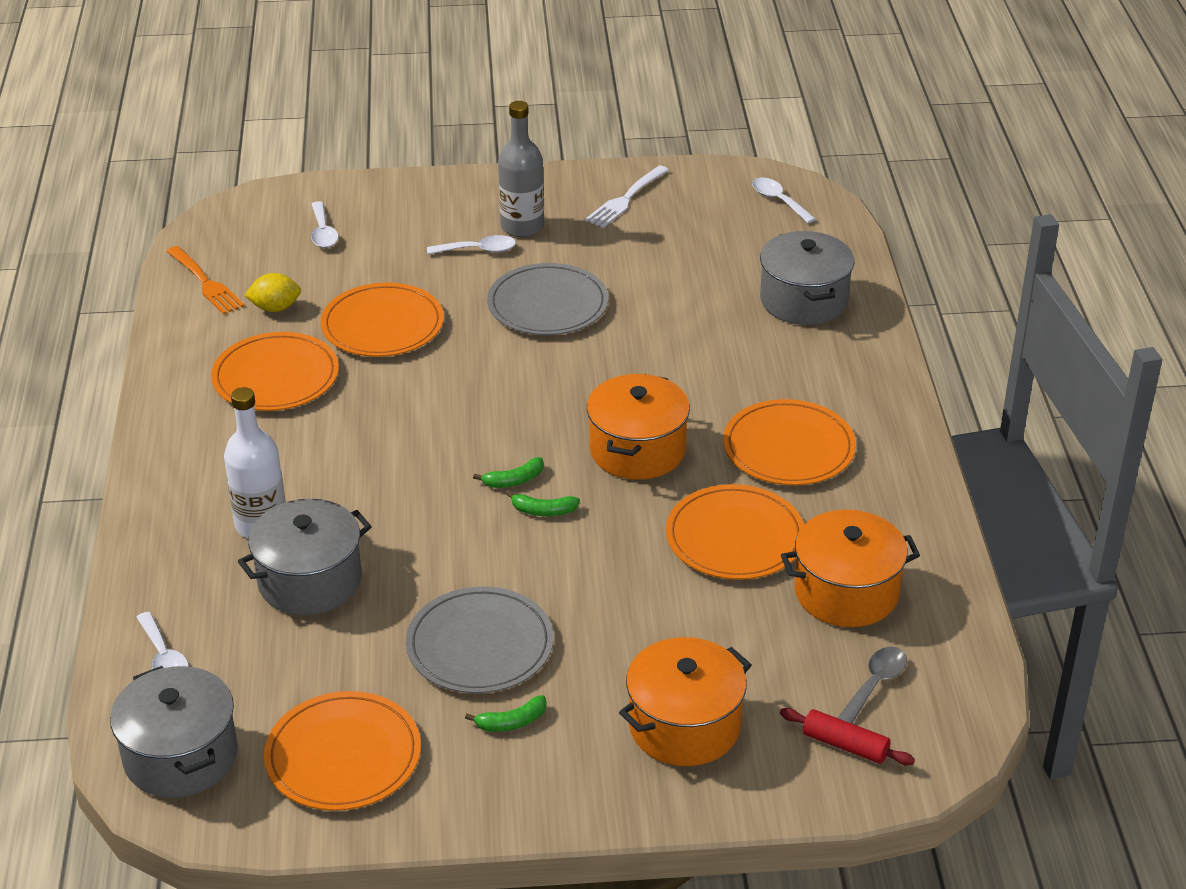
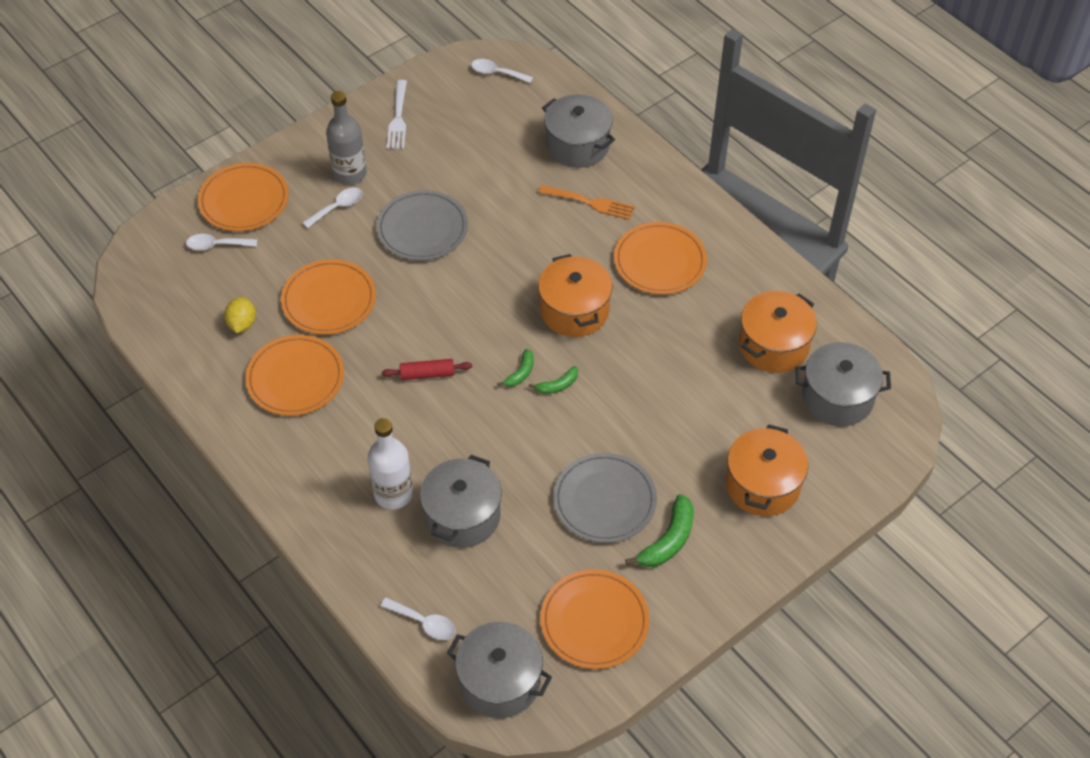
camera: 35 degrees left, 15 degrees up
orange fork [166,246,245,315] -> orange fork moved to [538,185,635,220]
yellow lemon [244,273,301,312] -> yellow lemon turned 45 degrees counterclockwise [224,297,256,333]
white spoon [311,201,338,248] -> white spoon turned 135 degrees clockwise [186,234,257,251]
green banana [465,695,547,732] -> green banana [625,494,694,567], size x1.72
orange plate [666,484,804,580] -> orange plate moved to [198,163,289,231]
red rolling pin [780,708,915,765] -> red rolling pin moved to [382,359,472,380]
grey spoon [838,647,907,724] -> grey pot [796,342,891,426]

